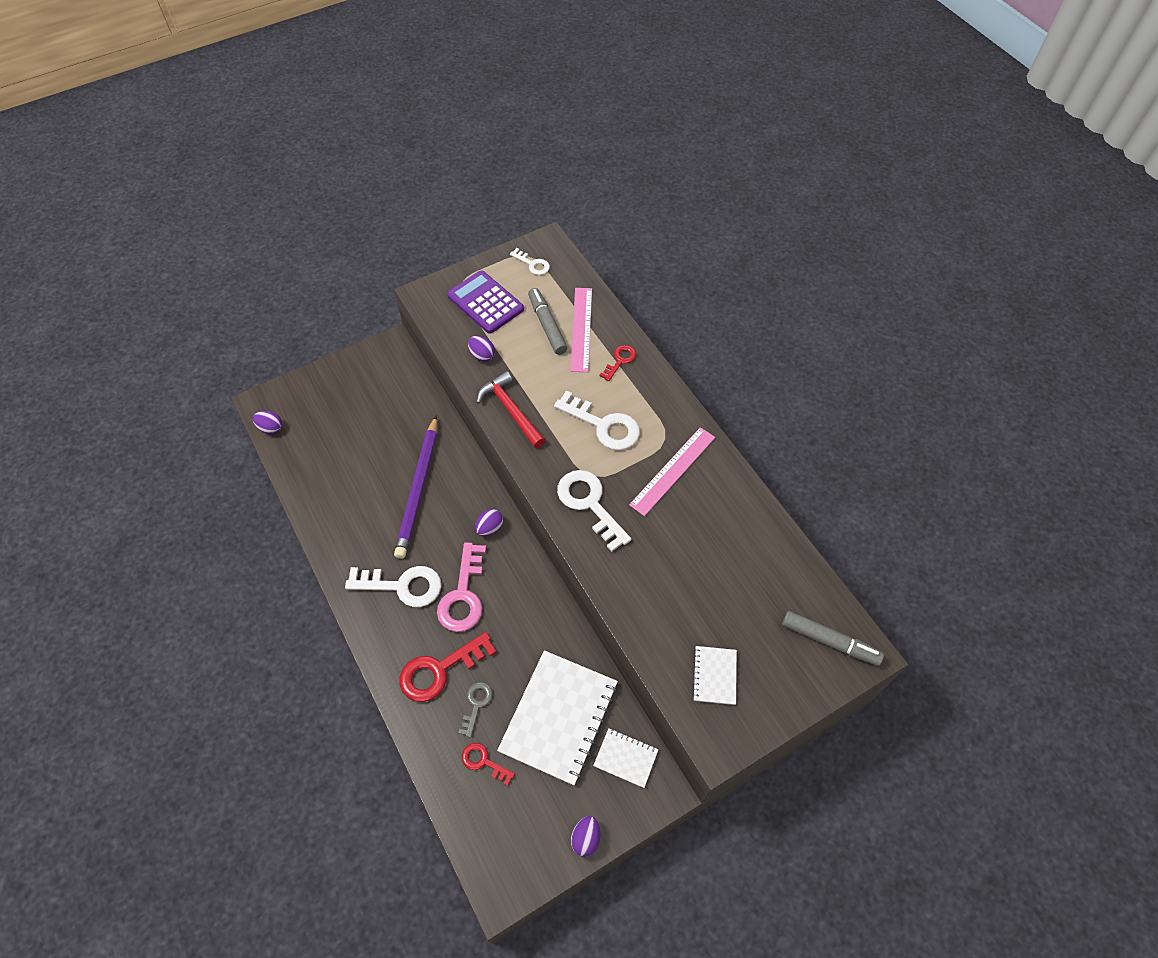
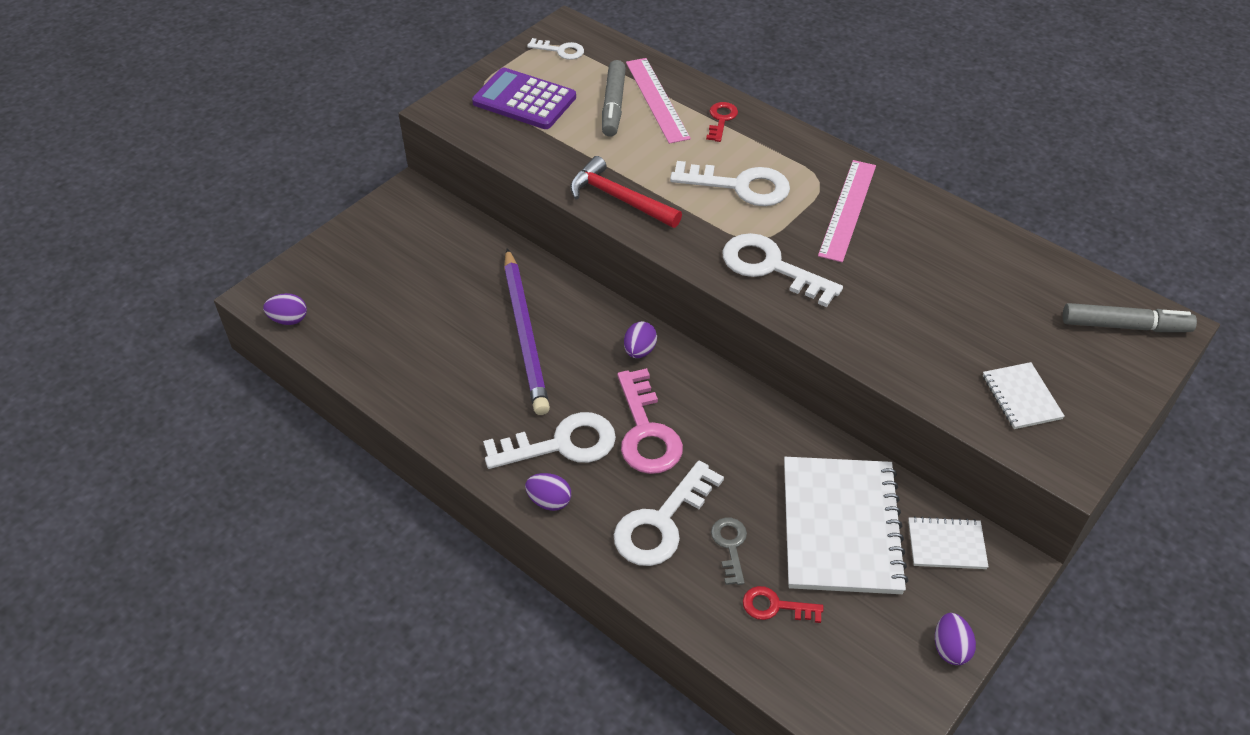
camera: 20 degrees left, 10 degrees down
red key [399,632,496,702] -> white key [614,461,724,566]
purple egg [468,336,495,362] -> purple egg moved to [525,473,571,511]
grey marker [528,288,568,355] -> grey marker turned 135 degrees counterclockwise [602,60,626,137]

